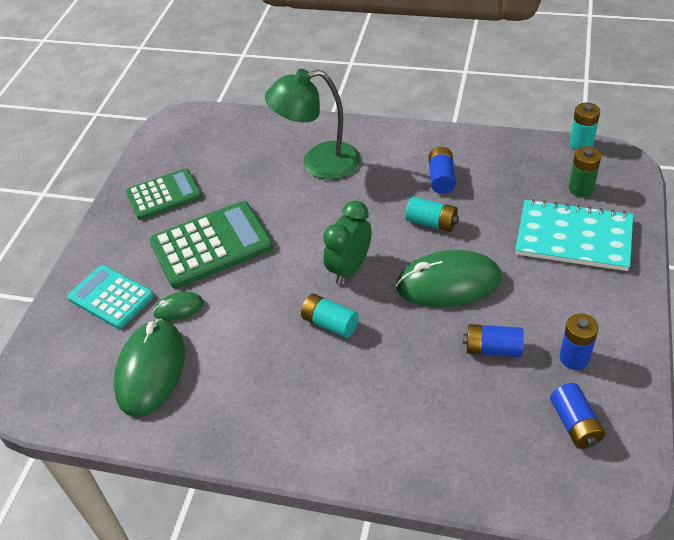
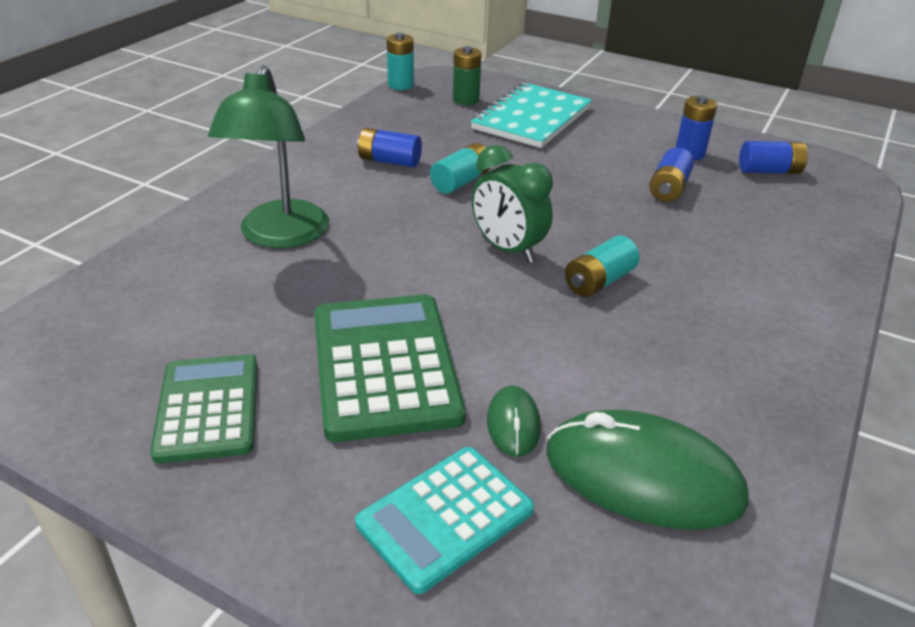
camera: 80 degrees left, 10 degrees down
green mouse [396,250,502,307] -> none

